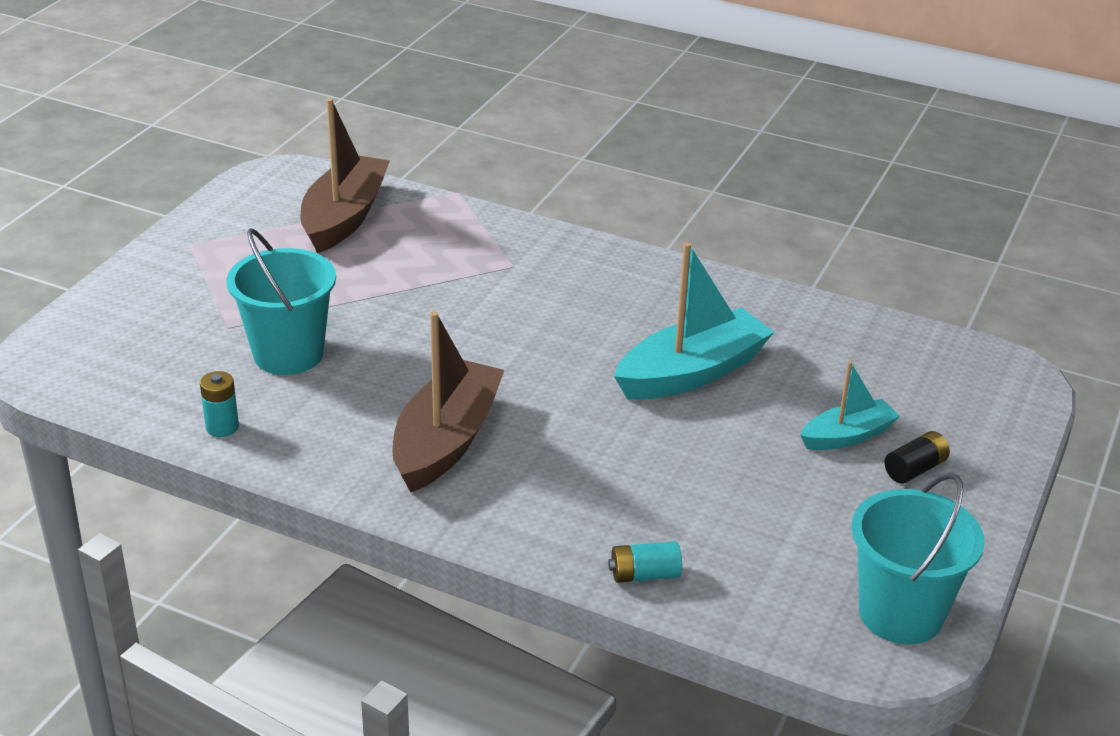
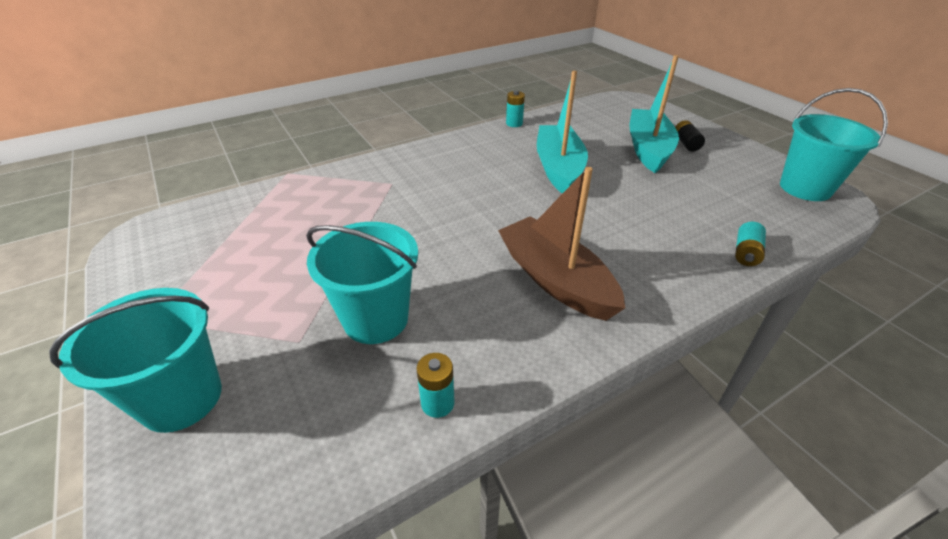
camera: 55 degrees left, 5 degrees up
brown boat [301,98,390,253] -> none
turquoise boat [800,361,900,450] -> turquoise boat [629,55,679,173], size x1.74
none -> turquoise bucket [49,288,222,433]
none -> turquoise battery [506,91,525,127]

